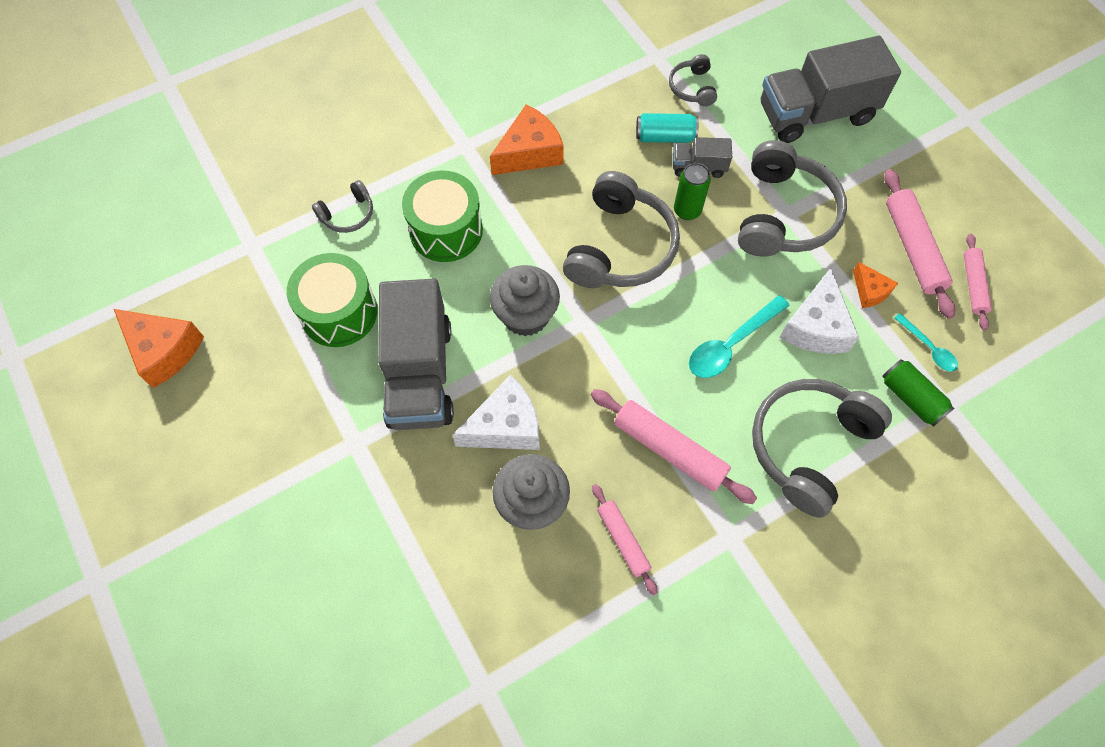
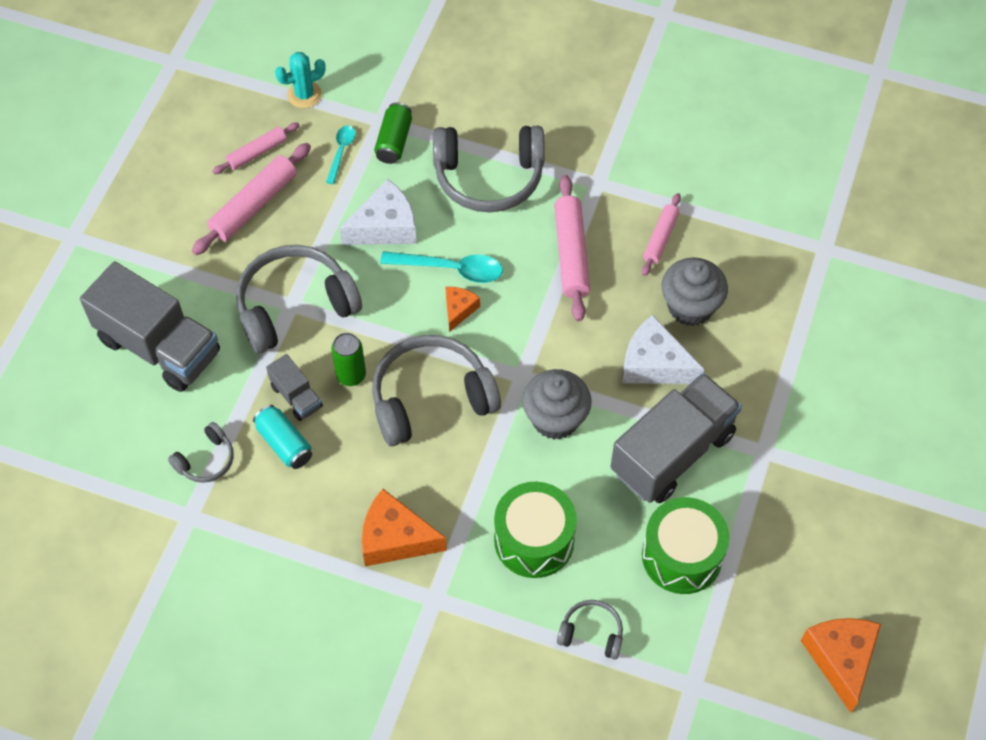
camera: 130 degrees left, 5 degrees down
orange cheese [853,262,898,308] -> orange cheese moved to [445,287,480,332]
none -> turquoise cactus [275,52,326,108]

